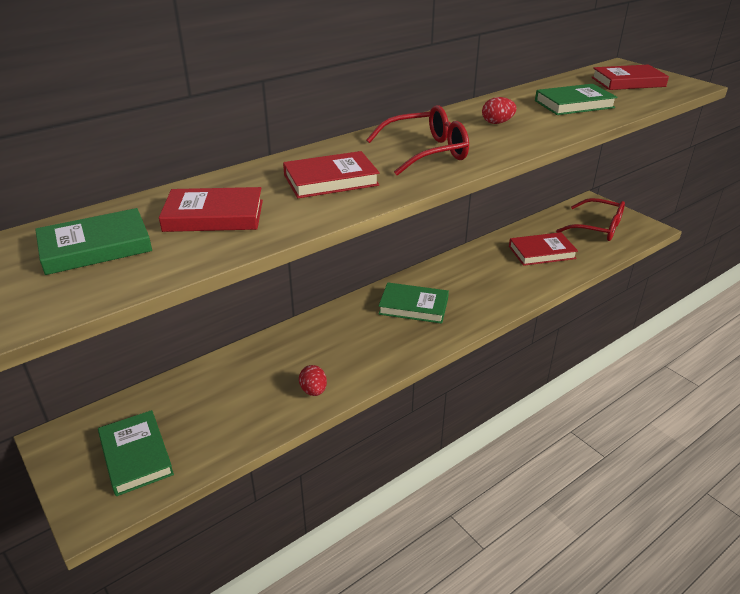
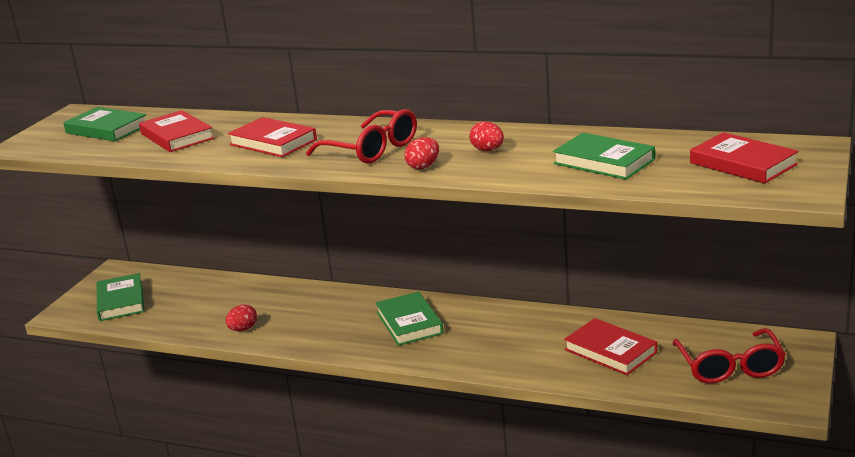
camera: 60 degrees right, 10 degrees down
green book [98,410,174,496] -> green book turned 45 degrees counterclockwise [97,273,144,321]
none -> red egg [404,137,439,169]

